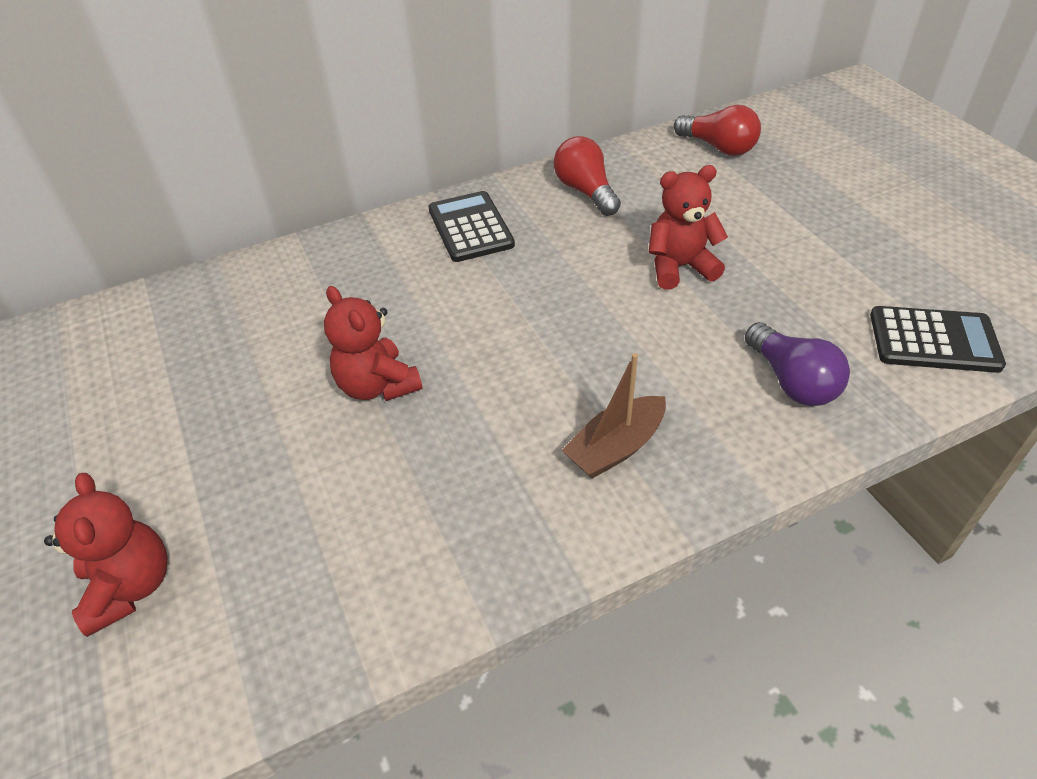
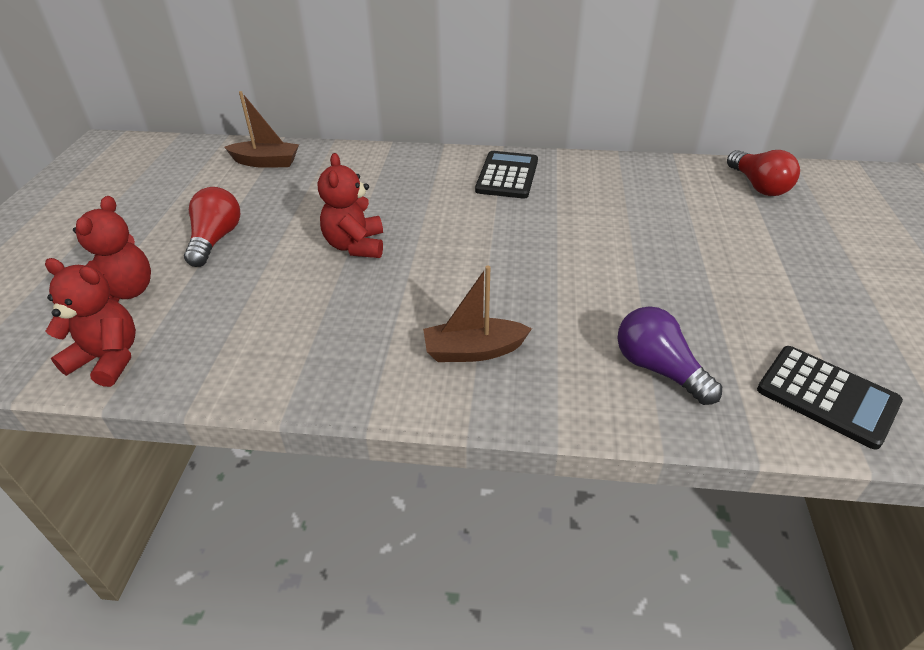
camera: 30 degrees right, 5 degrees down
red light bulb [554,136,621,216] -> red light bulb moved to [184,187,240,267]
red teddy bear [649,165,728,289] -> red teddy bear moved to [45,258,136,387]
purple light bulb [745,322,850,406] -> purple light bulb turned 135 degrees clockwise [617,306,722,405]
none -> brown boat [225,91,299,168]

